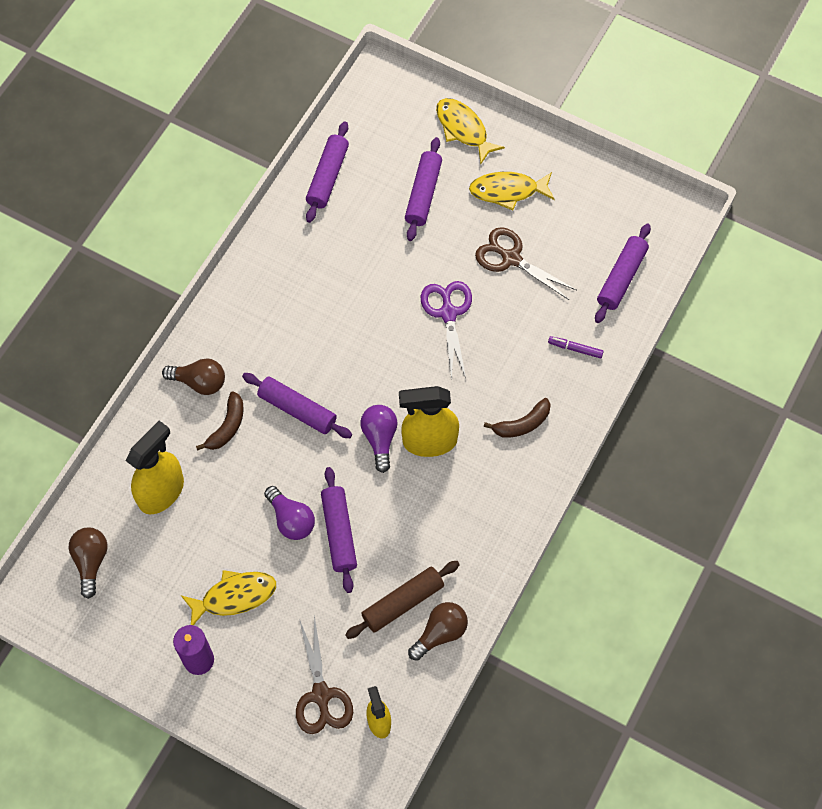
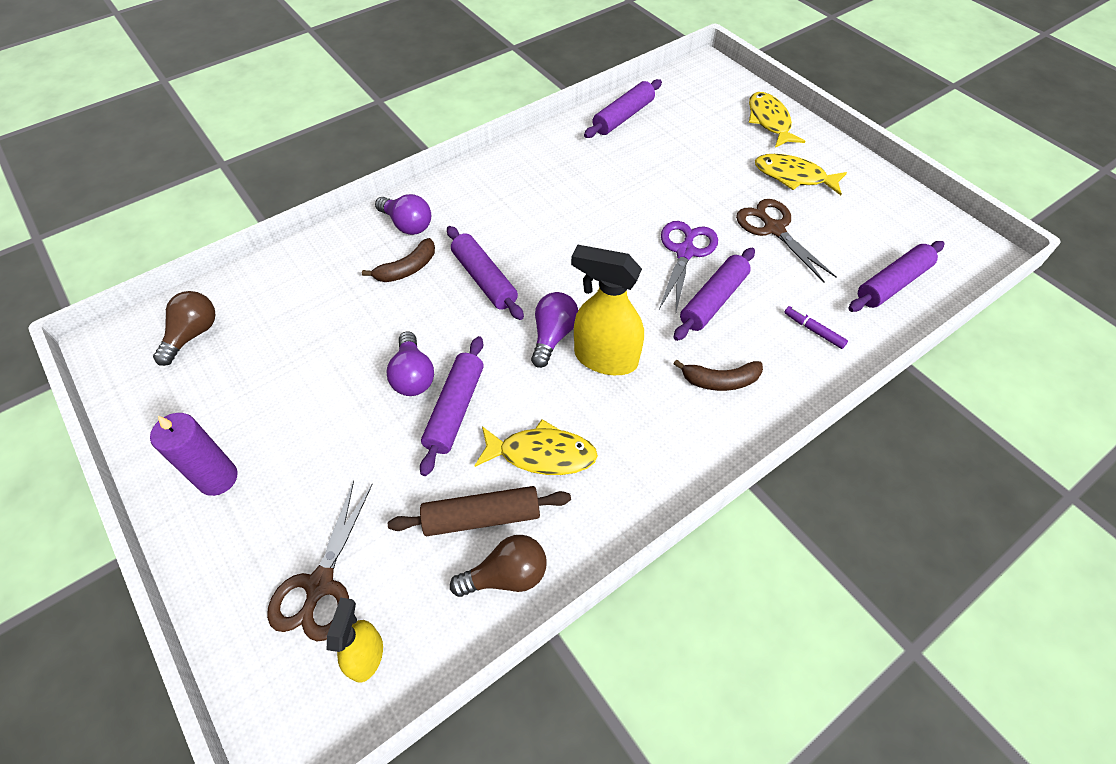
camera: 25 degrees right, 10 degrees down
yellow spray bottle [126,420,184,514] -> none
brown light bulb [162,358,225,395] -> purple light bulb [375,194,431,235]
yellow fish [181,570,276,625] -> yellow fish moved to [474,419,598,475]
purple rolling pin [405,137,442,241] -> purple rolling pin moved to [673,248,755,341]

